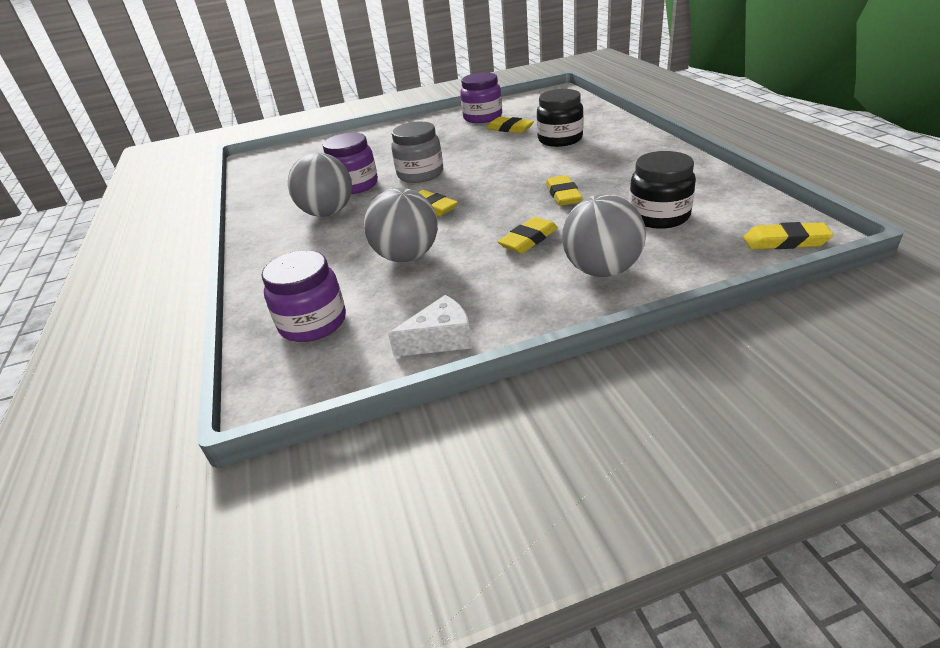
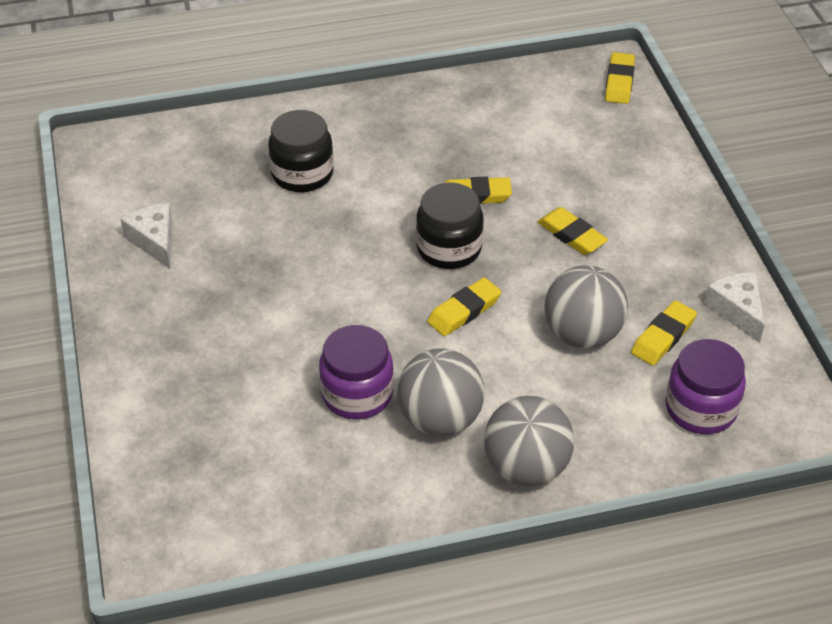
camera: 90 degrees left, 10 degrees up
grey jar [391,122,443,183] -> none
purple jar [460,72,502,123] -> white cheese [121,203,173,269]
yellow eraser [487,117,534,133] -> yellow eraser moved to [631,300,697,366]
grey ball [562,194,646,277] -> grey ball moved to [484,396,574,486]
black jar [629,151,696,229] -> black jar moved to [416,183,484,269]

